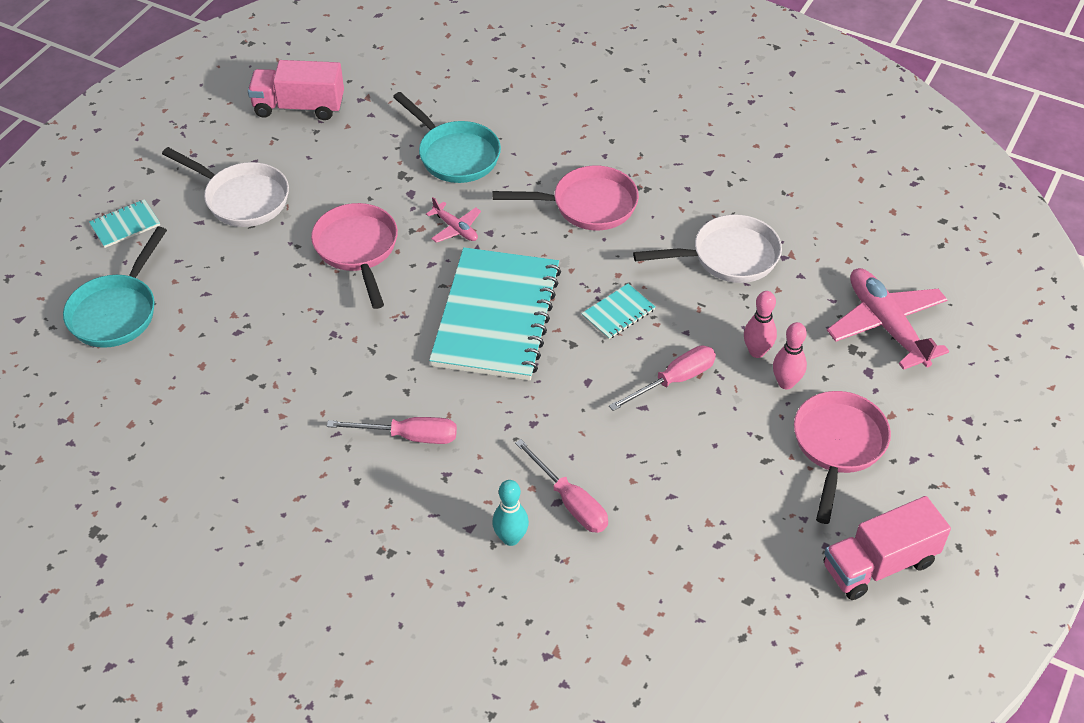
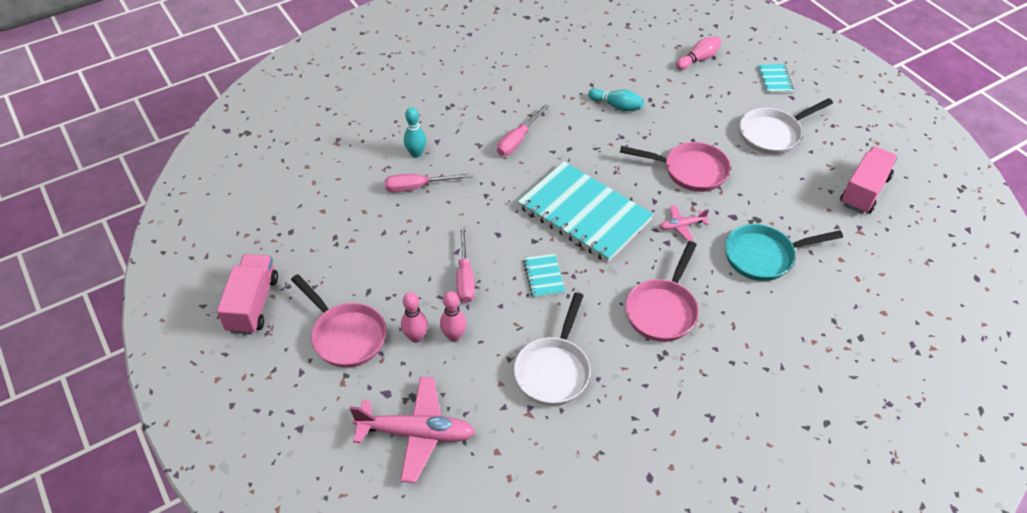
camera: 120 degrees right, 0 degrees up
turquoise pan [63,227,167,348] -> pink bowling pin [676,36,722,70]
none -> turquoise bowling pin [588,88,644,111]

